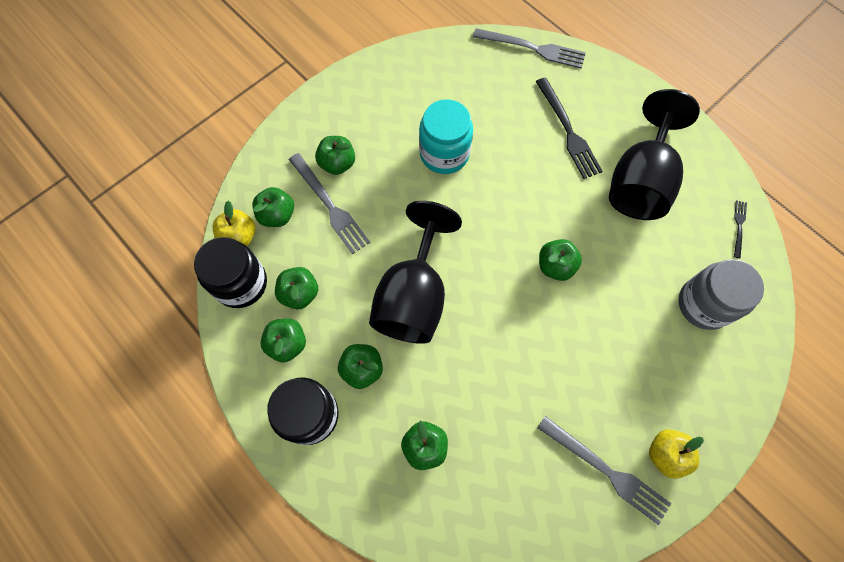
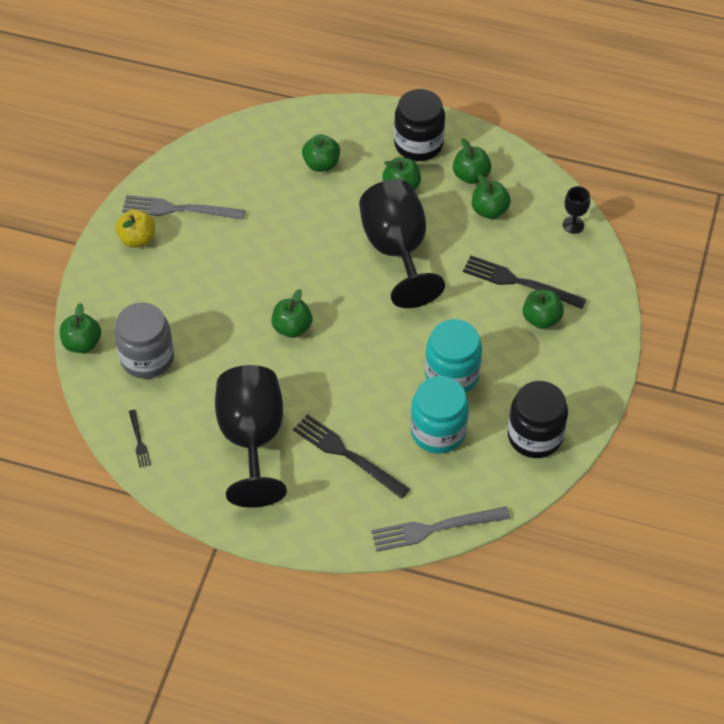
camera: 150 degrees right, 15 degrees down
black jar [194,237,267,308] -> black jar moved to [508,381,568,458]
yellow apple [213,201,256,246] -> black goblet [563,186,590,234]
green apple [252,187,294,227] -> green apple moved to [60,303,101,353]
grey fork [289,153,370,254] -> black fork [463,256,587,309]
none -> turquoise jar [411,376,469,454]

